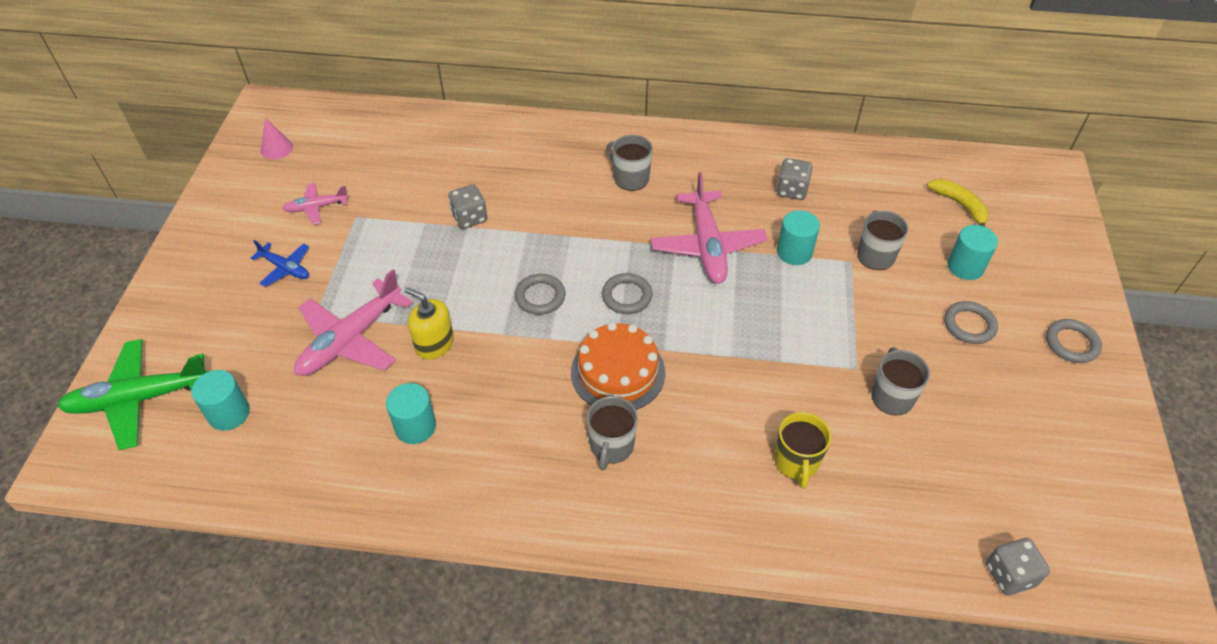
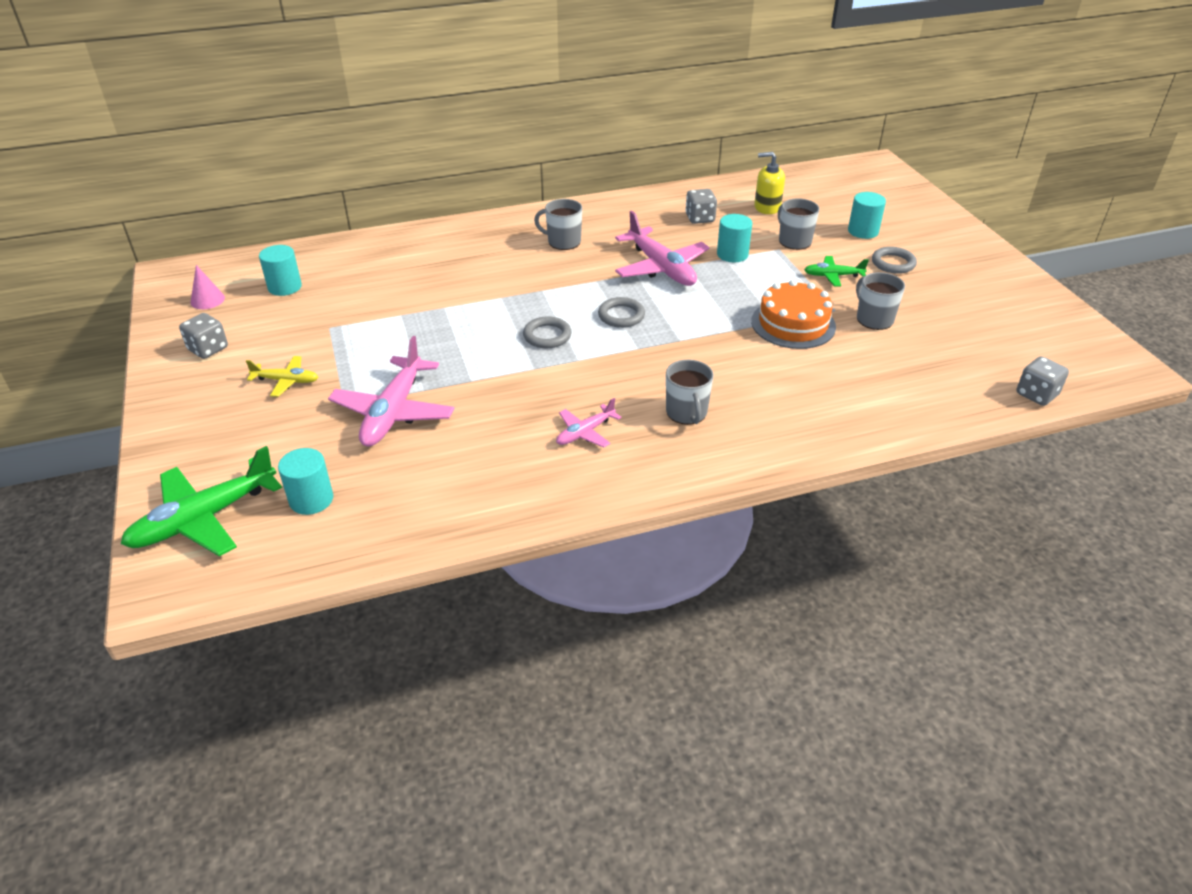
camera: 25 degrees left, 10 degrees down
blue plane [251,240,309,287] -> yellow plane [246,356,318,397]
pink plane [283,183,349,225] -> pink plane moved to [556,398,622,447]
turquoise cylinder [386,383,436,444] -> turquoise cylinder moved to [259,245,302,296]
yellow soap dispenser [405,287,454,360] -> yellow soap dispenser moved to [754,152,785,214]
grey dice [448,184,487,229] -> grey dice moved to [179,313,228,359]
orange cake [571,322,665,410] -> orange cake moved to [751,280,836,349]
yellow mug [774,412,831,489] -> none
yellow banana [927,179,989,227] -> none
grey ring [1046,319,1102,363] -> none
none -> green plane [804,256,869,287]

